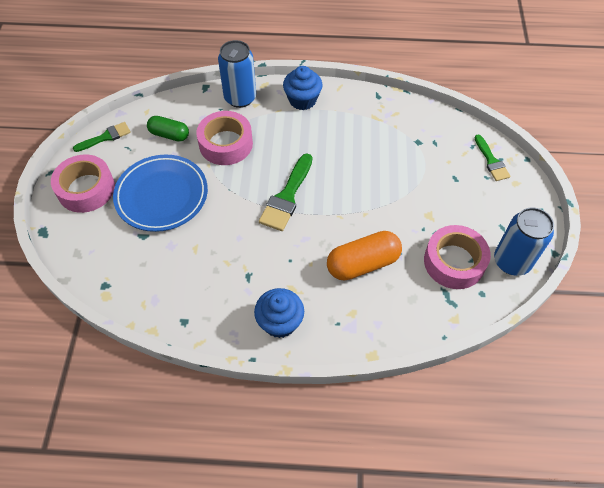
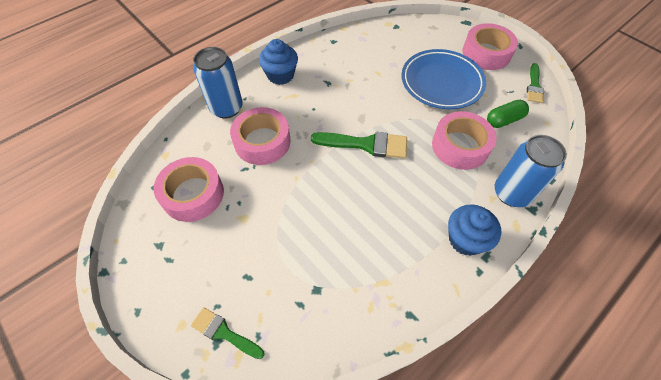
camera: 135 degrees right, 0 degrees up
green brush [259,154,312,231] -> green brush turned 120 degrees clockwise [311,132,407,159]
orange capsule [327,231,402,281] -> pink tape [230,107,291,165]
blue can [494,207,554,276] -> blue can moved to [193,47,243,119]

